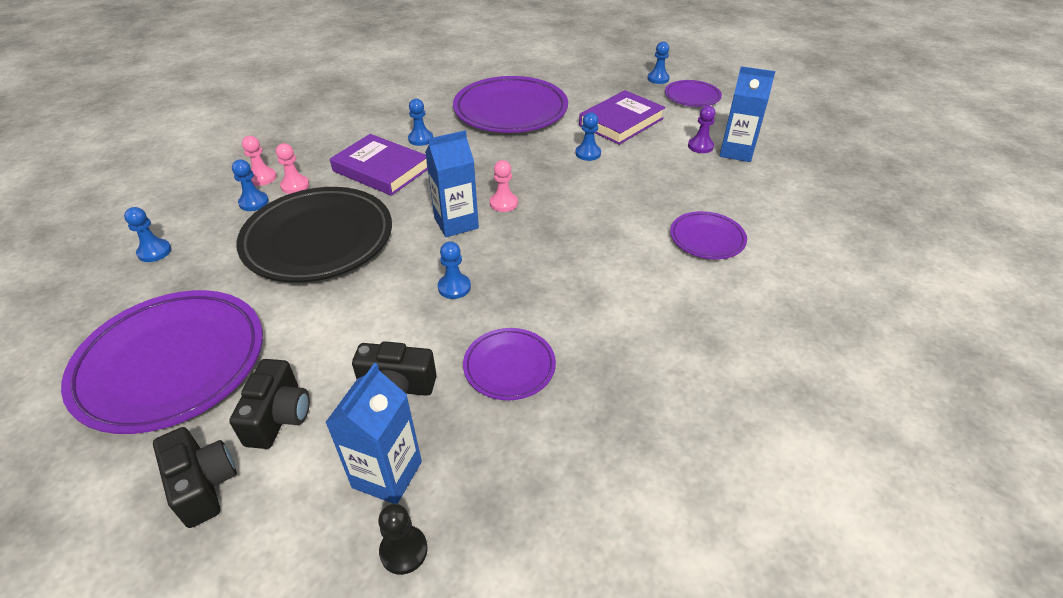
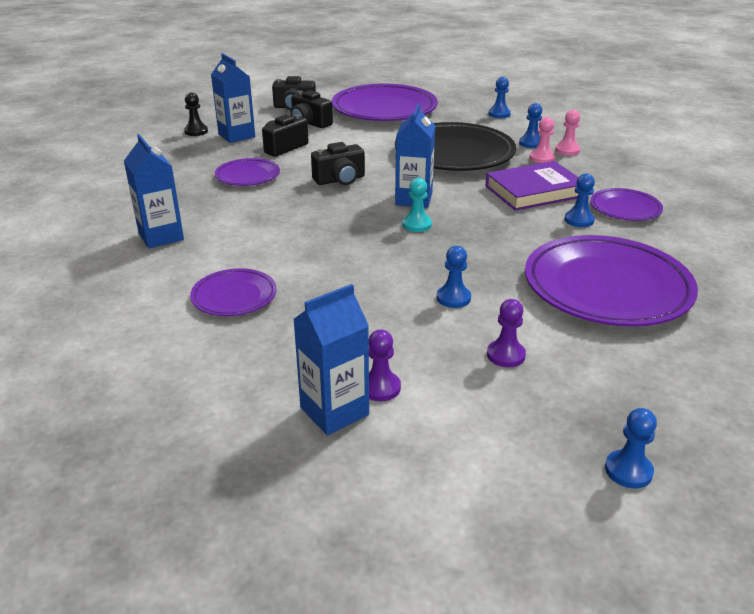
camera: 125 degrees right, 10 degrees down
blue pawn [438,241,471,299] -> black camera [311,142,365,185]
pink pawn [490,160,518,212] -> turquoise pawn [403,178,432,232]
purple book [579,90,665,145] -> purple pawn [487,299,526,367]
purple plate [665,80,722,107] -> purple plate moved to [590,188,663,221]
none -> blue carton [124,134,184,248]

